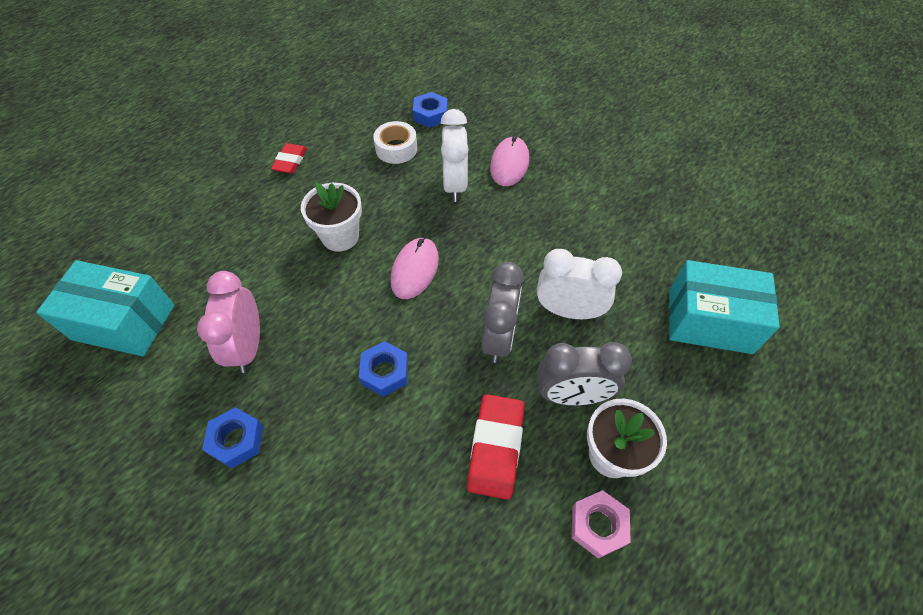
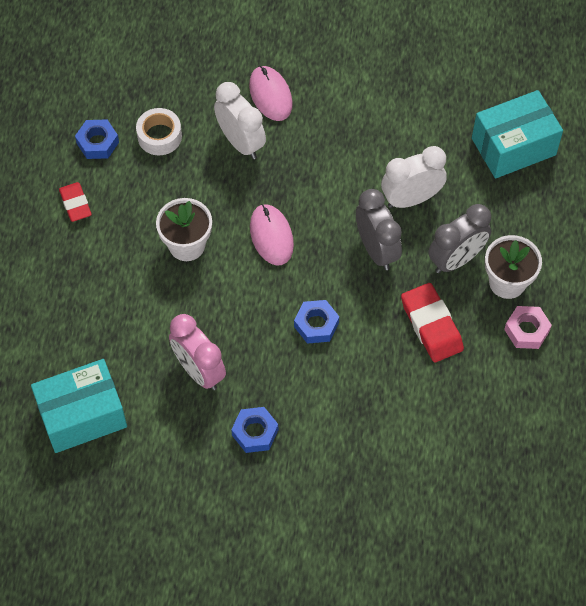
camera: 35 degrees left, 5 degrees up
blue nut [413,92,448,128] -> blue nut moved to [75,119,119,159]

